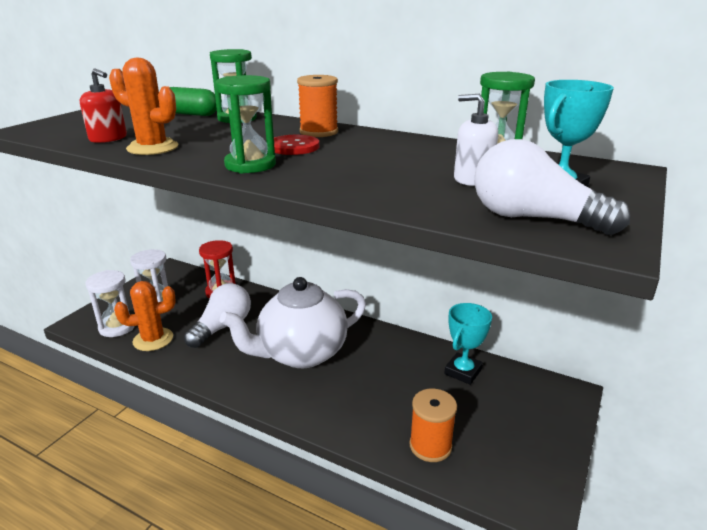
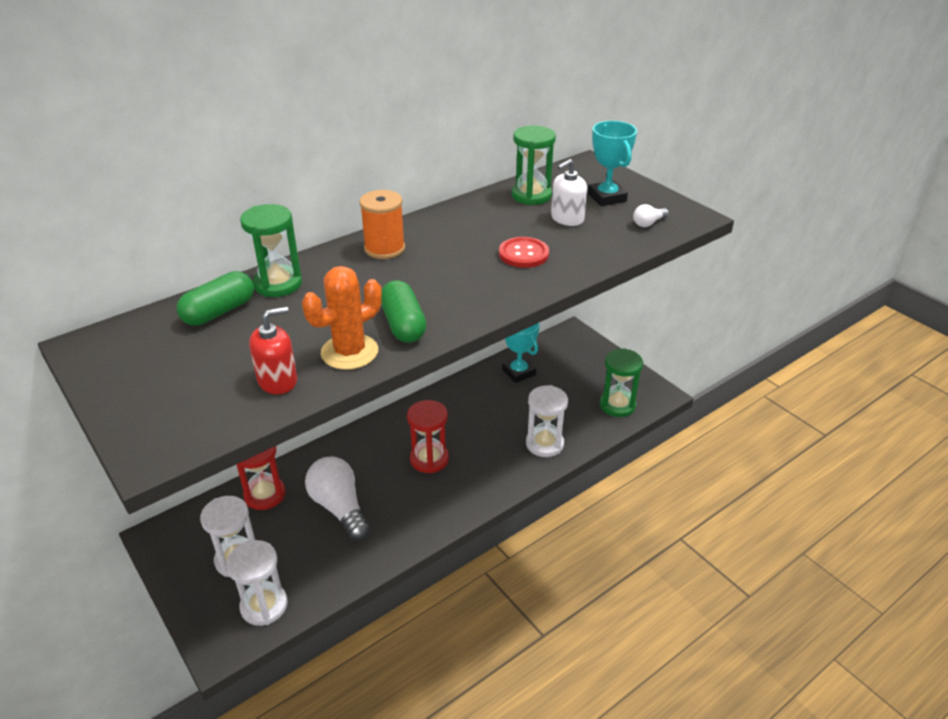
camera: 65 degrees left, 10 degrees up
orange cactus [114,281,176,351] -> none
green hourglass [215,75,276,173] -> green hourglass moved to [600,348,643,417]
white teapot [220,277,366,368] -> red hourglass [407,400,449,474]
red button [274,135,319,155] -> red button moved to [499,237,549,268]
orange spool [409,389,457,462] -> none
white light bulb [475,139,630,235] -> white light bulb [633,204,669,227], size x0.44
none -> green capsule [381,280,427,343]
none -> white hourglass [526,385,568,457]

